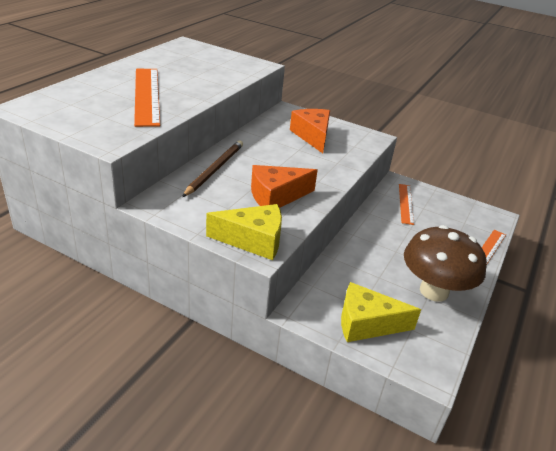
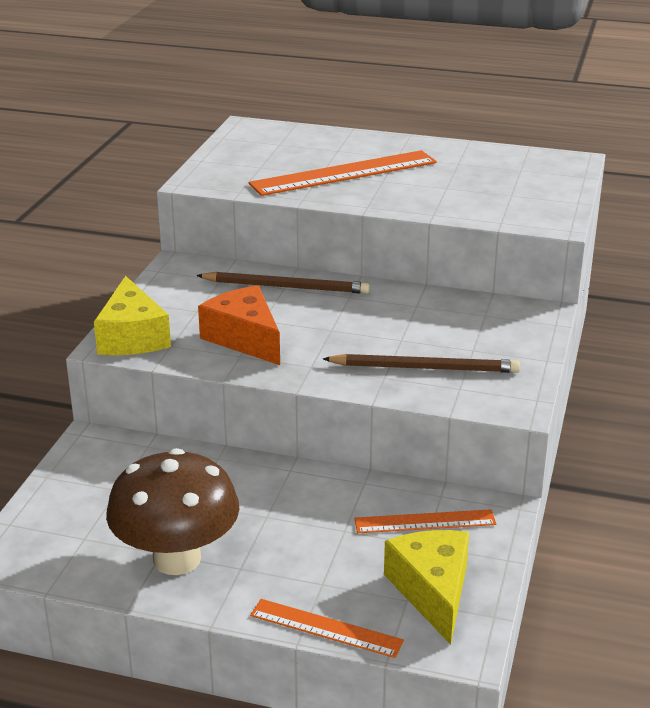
camera: 80 degrees right, 5 degrees down
orange cheese [290,109,330,153] -> none
yellow cheese [341,282,421,342] -> yellow cheese moved to [384,530,469,645]
none -> brown pencil [323,354,520,373]

